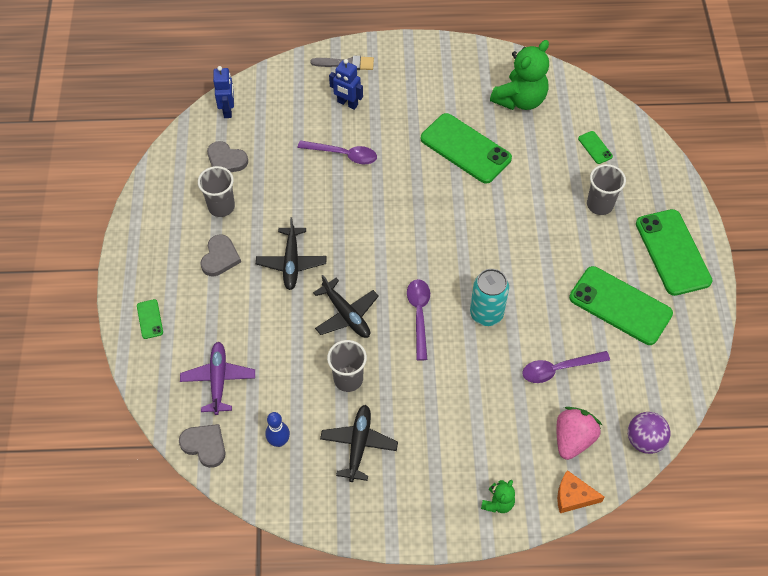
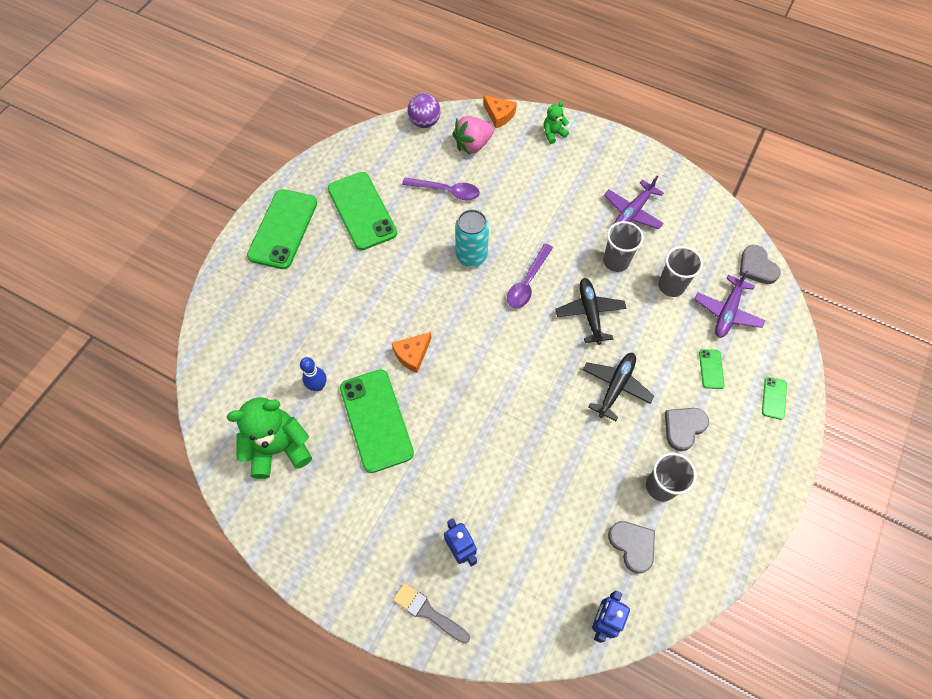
camera: 150 degrees left, 5 degrees up
blue bowling pin [265,412,290,447] -> blue bowling pin moved to [300,357,326,391]
purple spoon [298,140,377,164] -> none
black plane [320,405,398,482] -> purple plane [604,175,664,229]
green phone [578,131,613,164] -> green phone moved to [699,349,725,389]
grey cup [587,164,626,215] -> grey cup moved to [658,246,703,297]
none -> orange cheese [392,332,432,373]

